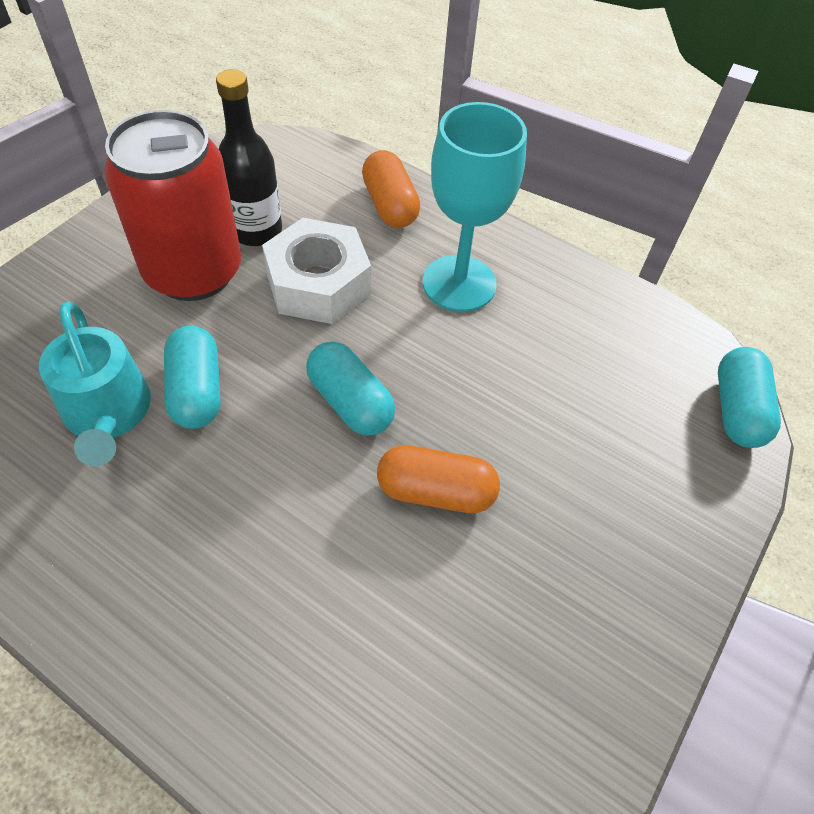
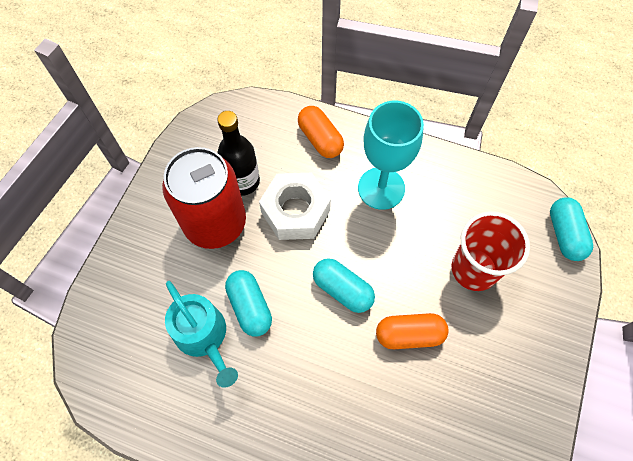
camera: 10 degrees left, 10 degrees up
none -> red cup [452,211,530,291]

